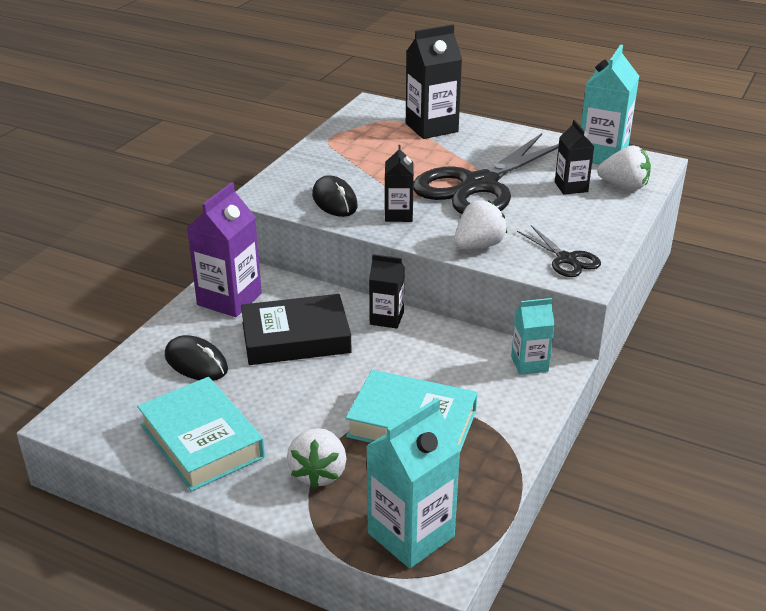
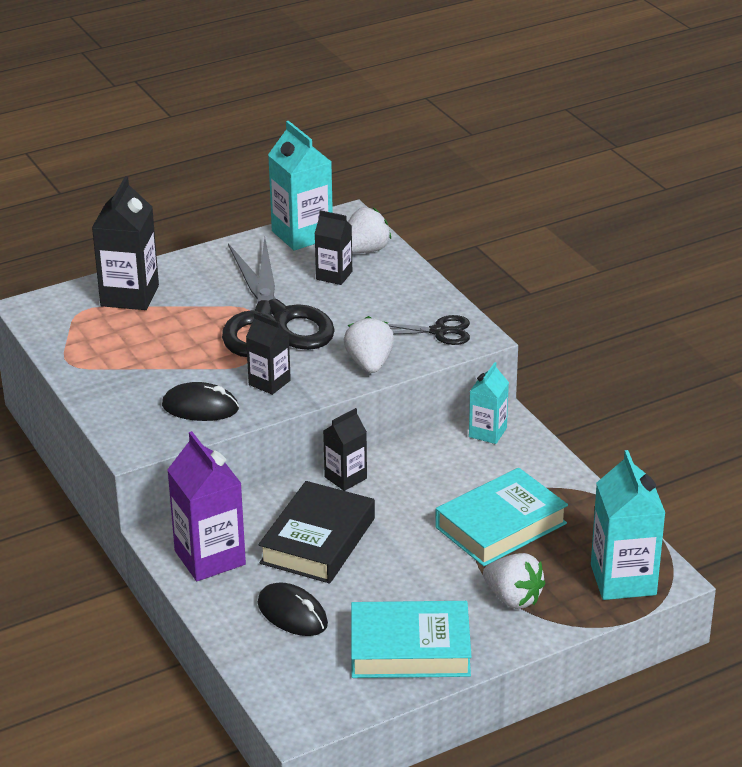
camera: 55 degrees left, 0 degrees up
black mouse [165,335,228,381] -> black mouse turned 60 degrees clockwise [258,582,328,636]

